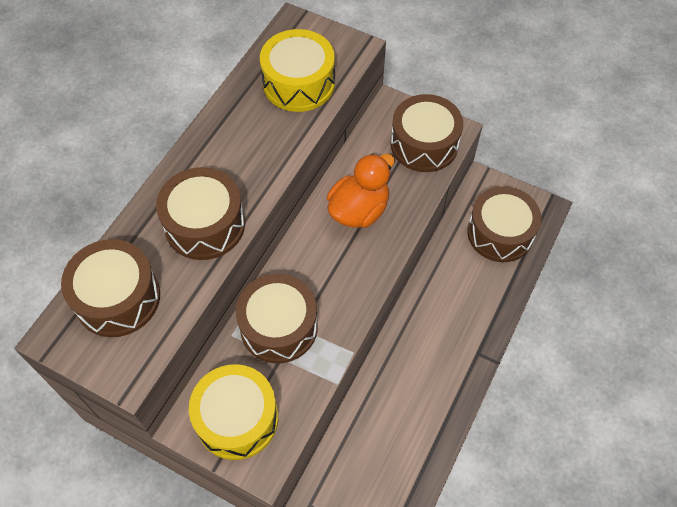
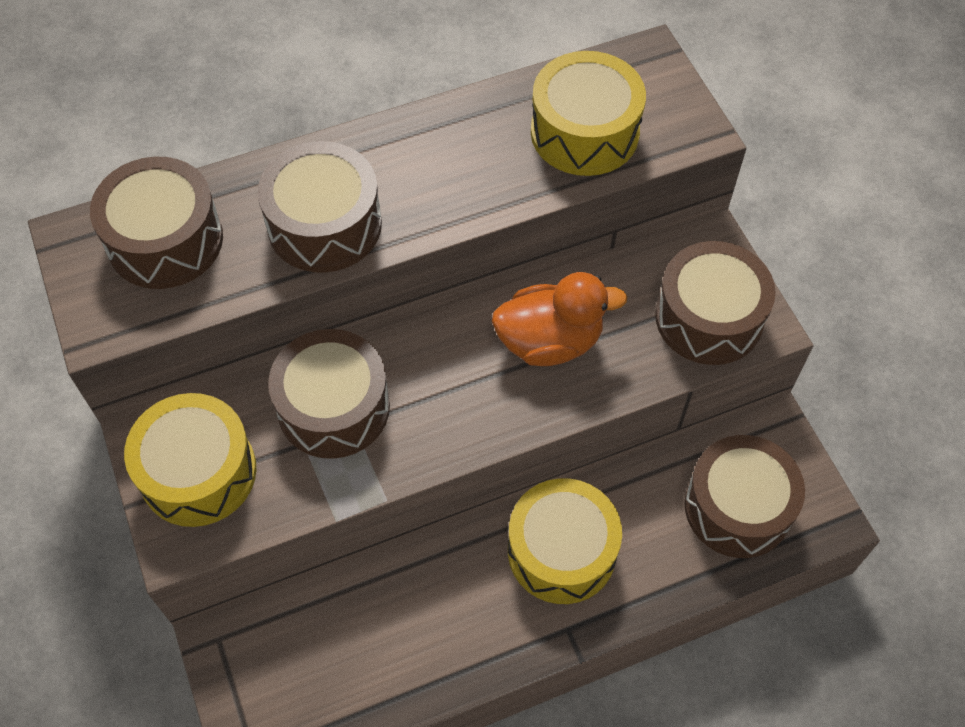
camera: 40 degrees right, 0 degrees up
none -> yellow drum [508,478,622,604]

